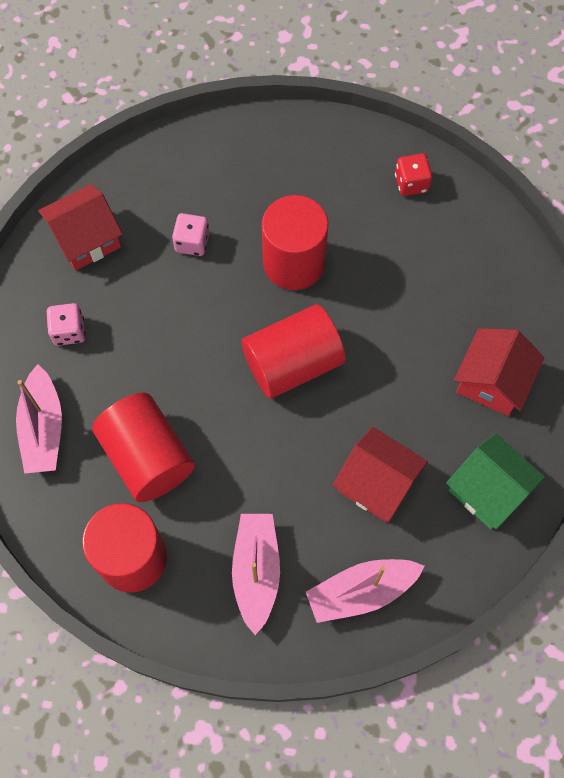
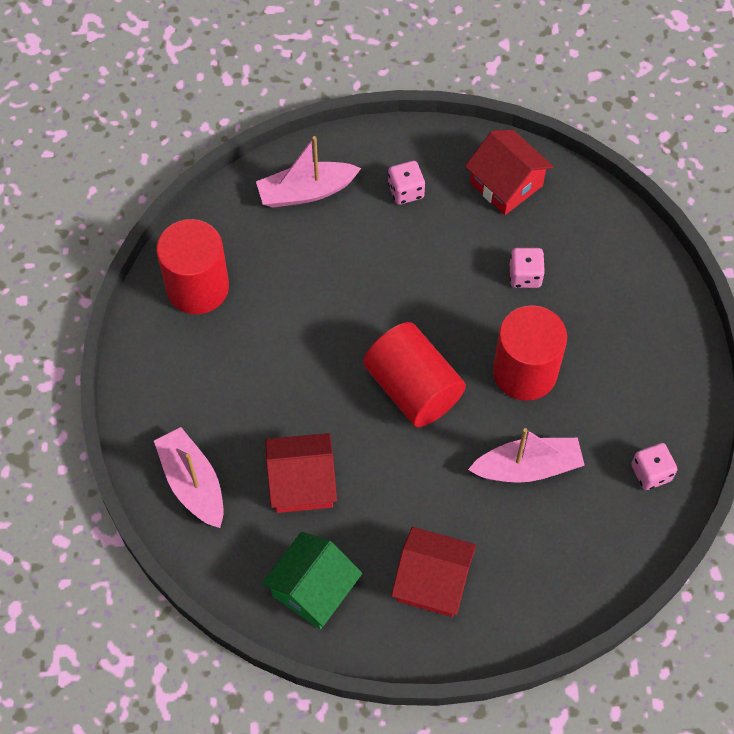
camera: 80 degrees right, 5 degrees down
red cylinder [92,393,195,502] -> none
pink boat [232,514,280,635] -> pink boat moved to [468,428,585,483]
red house [333,427,428,522] -> red house turned 60 degrees clockwise [266,433,337,513]
red dice [395,153,432,196] -> pink dice [631,443,677,490]

